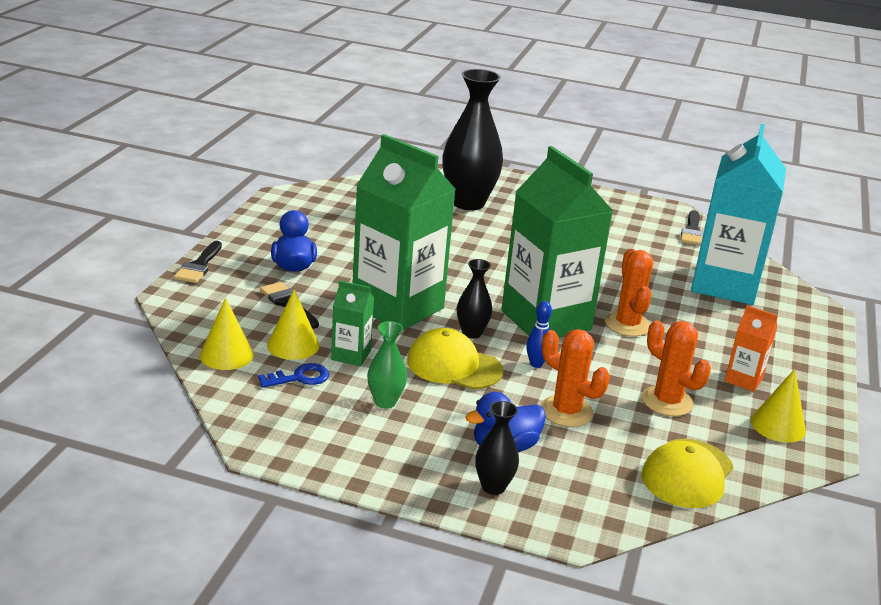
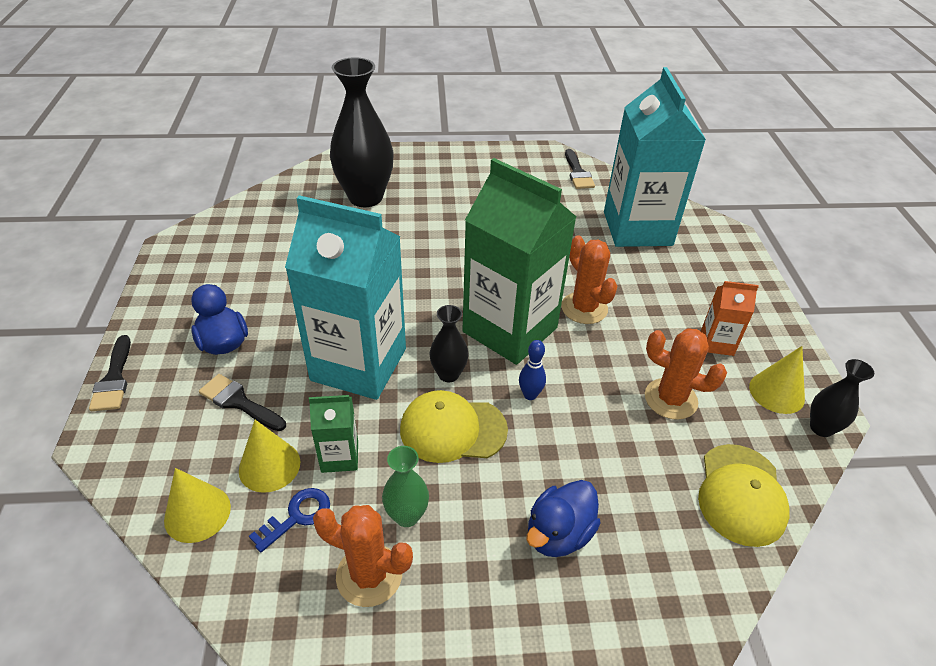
camera: 20 degrees left, 15 degrees up
green carton [353,134,456,330] -> turquoise carton [285,195,406,400]
black vase [475,401,519,495] -> black vase moved to [810,359,874,437]
orange cactus [541,329,610,427] -> orange cactus moved to [313,505,413,607]

